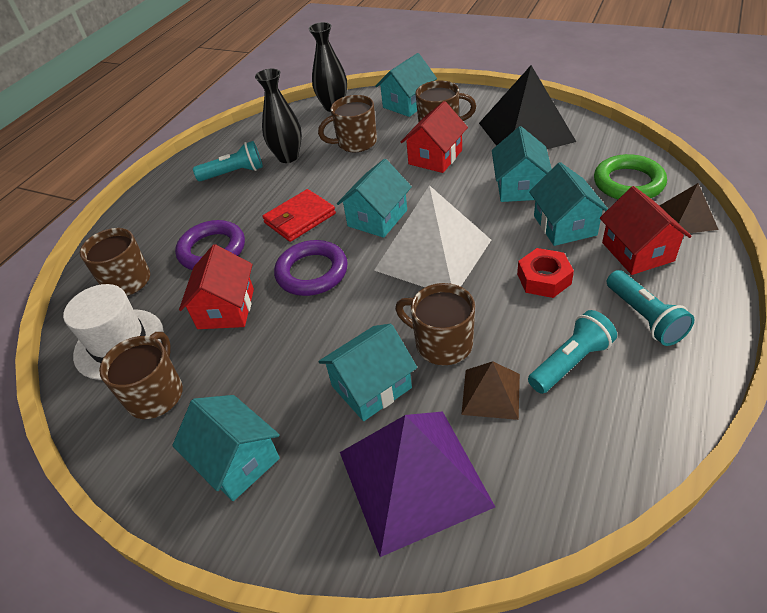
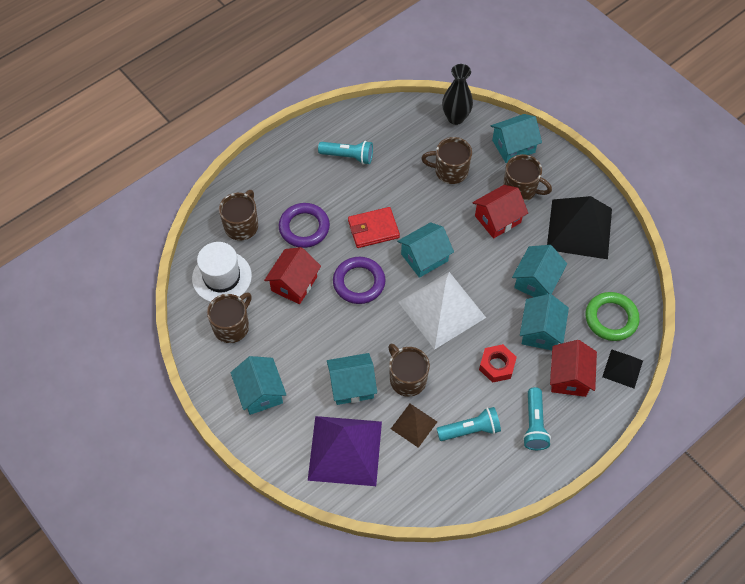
camera: 20 degrees right, 15 degrees up
black vase [255,69,302,163] -> none
brown pyramid [659,183,719,233] -> black pyramid [602,349,643,389]

